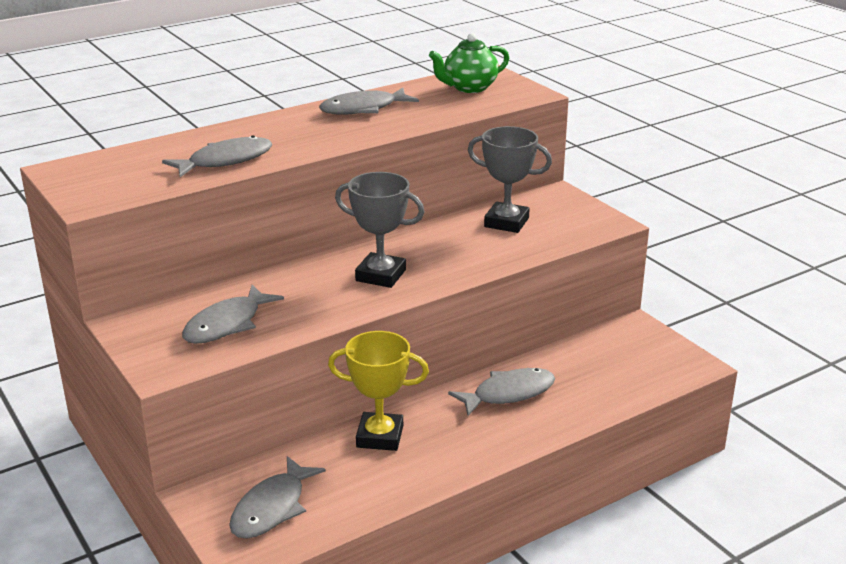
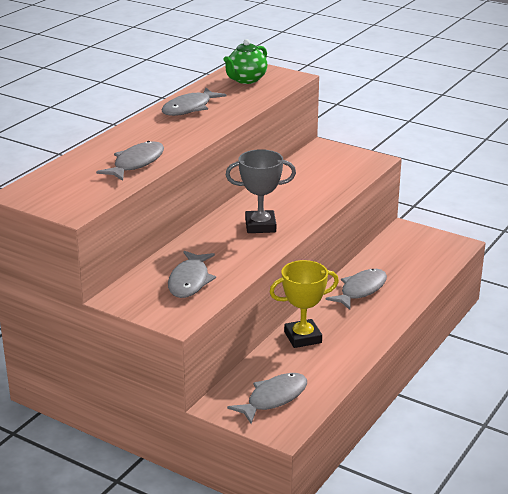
camera: 25 degrees left, 0 degrees up
grey fish [229,456,326,539] -> grey fish turned 135 degrees counterclockwise [227,373,307,424]
grey trophy [468,126,552,233] -> none

